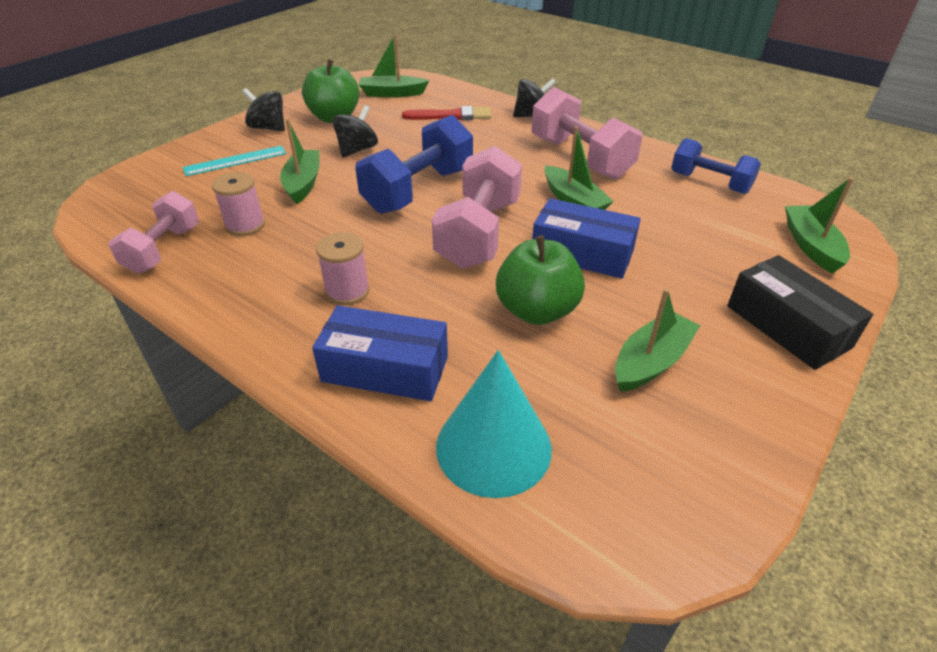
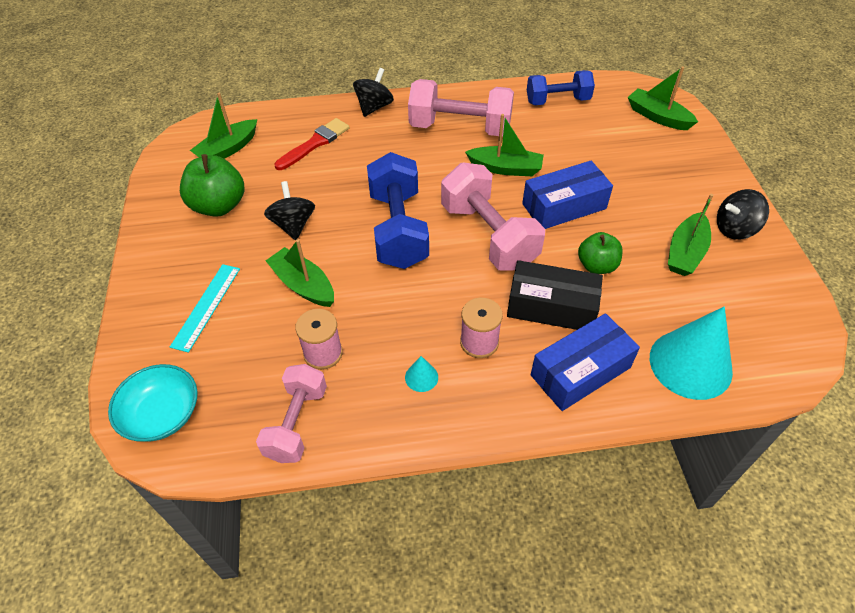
camera: 45 degrees left, 10 degrees up
pink dumbbell [108,191,199,274] -> pink dumbbell turned 45 degrees clockwise [256,364,327,463]
black spinning top [242,88,285,131] -> black spinning top moved to [717,189,769,240]
green apple [496,235,585,325] -> green apple [578,232,623,274], size x0.65
green boat [615,288,700,392] -> green boat turned 150 degrees counterclockwise [668,194,714,276]
black box [727,255,873,370] -> black box moved to [507,260,603,330]
none -> turquoise bowl [108,364,198,442]
none -> turquoise cone [405,356,438,392]

